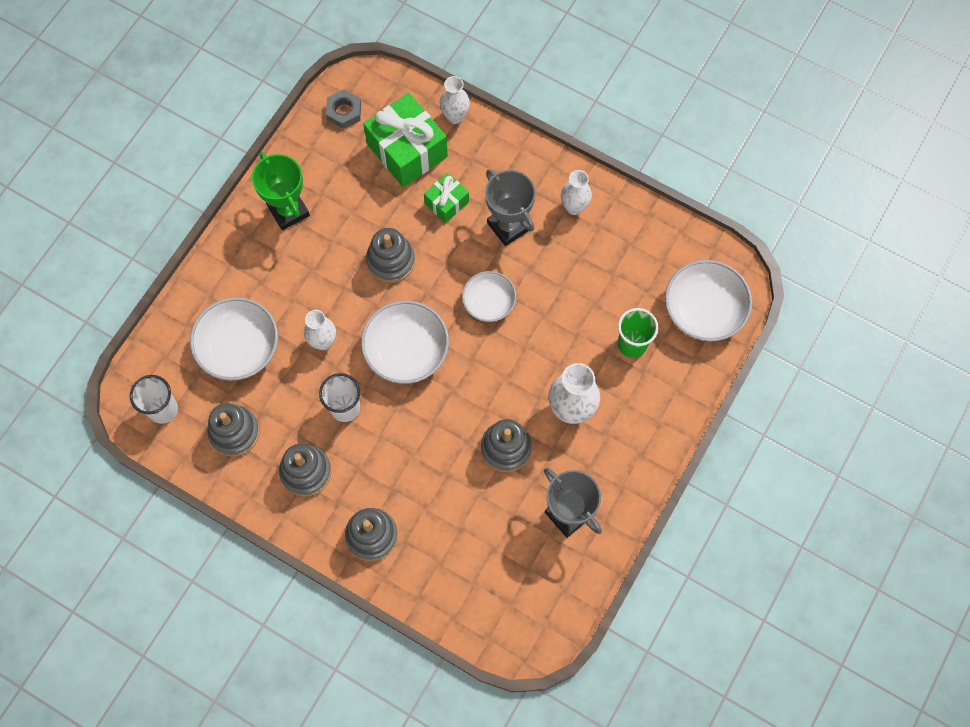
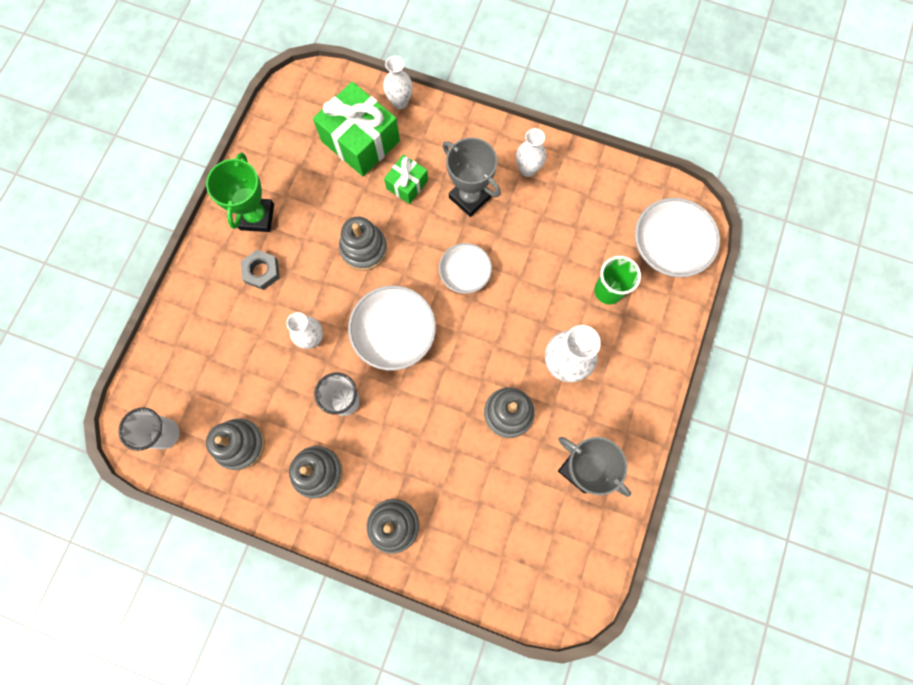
camera: 10 degrees left, 5 degrees up
white bowl [190,297,278,381] -> none
green trophy [252,152,310,230] -> green trophy turned 45 degrees clockwise [206,153,274,232]
grey nut [326,90,361,129] -> grey nut moved to [241,250,280,290]

